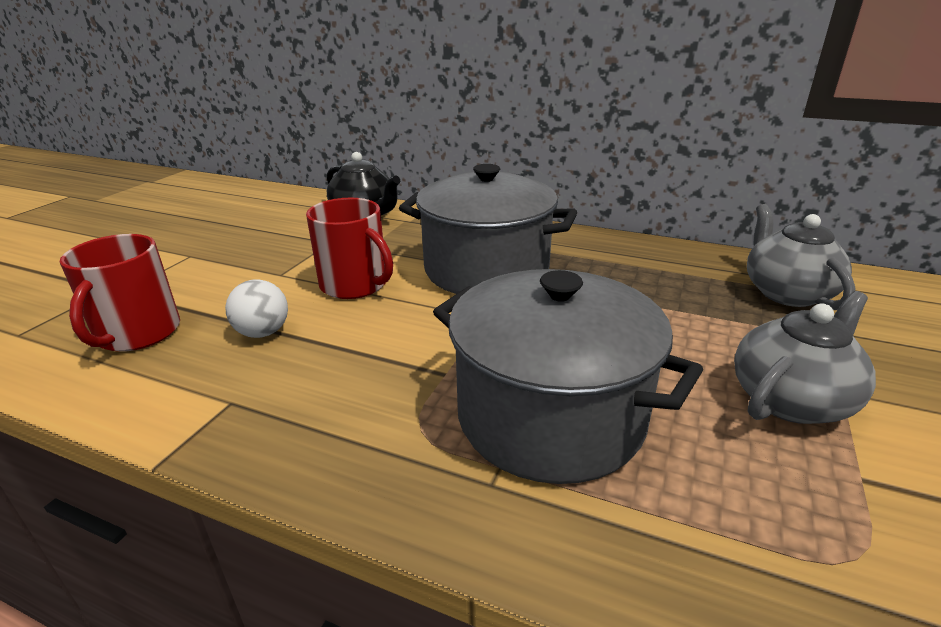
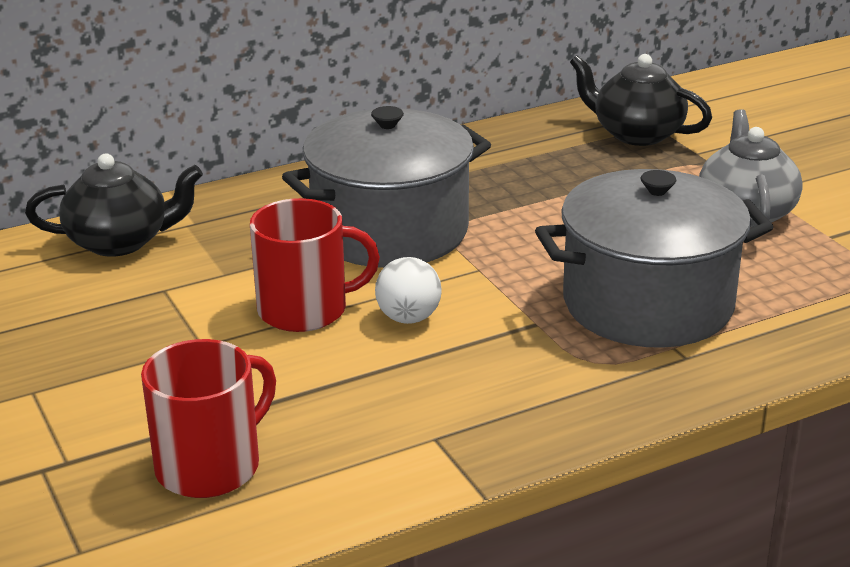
camera: 50 degrees left, 0 degrees up
red mug [60,234,180,352] -> red mug turned 90 degrees counterclockwise [141,339,276,498]
white ball [225,280,288,338] -> white ball moved to [375,257,442,324]
grey teapot [747,204,856,310] -> black teapot [570,54,712,146]

